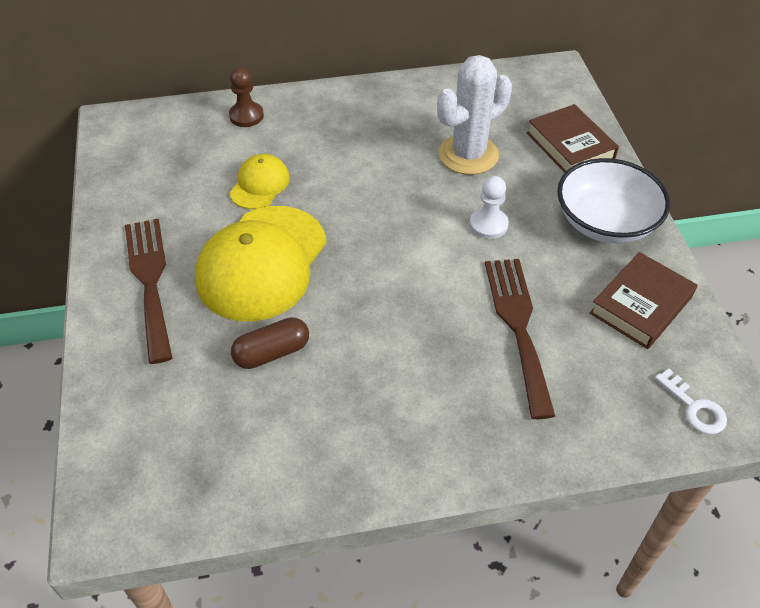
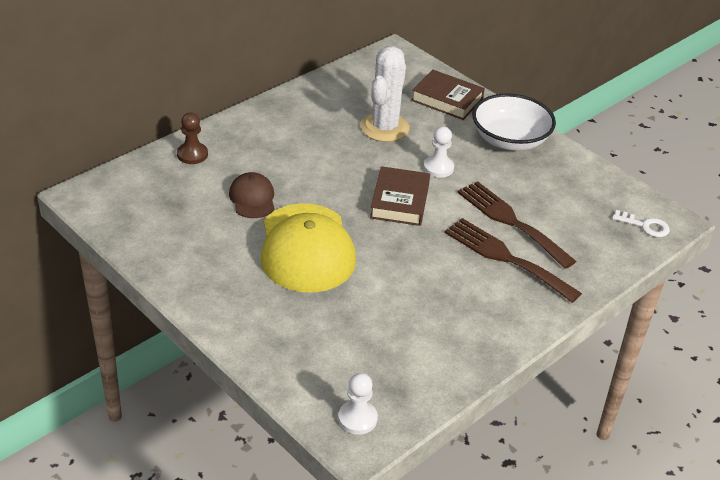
camera: 35 degrees left, 10 degrees down
brown fork [125,219,172,364] -> brown fork moved to [444,218,582,303]
yellow cap [230,154,290,209] -> brown cap [229,172,275,218]
brown capsule [231,317,309,369] -> none
brown book [590,252,697,349] -> brown book moved to [370,166,430,226]
none -> white pawn [338,373,378,435]

